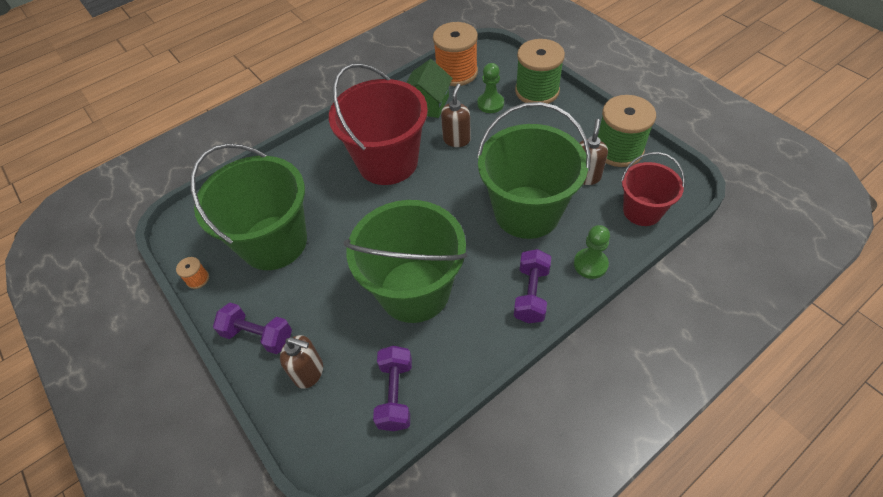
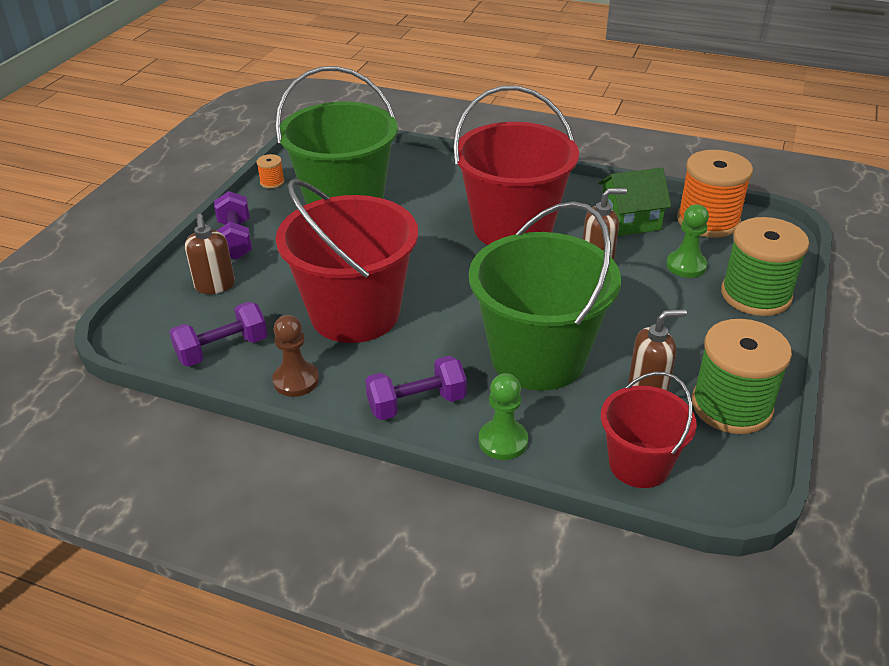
camera: 55 degrees right, 15 degrees down
green bucket [344,200,467,323] -> red bucket [276,179,418,343]
none -> brown pawn [272,315,319,397]

